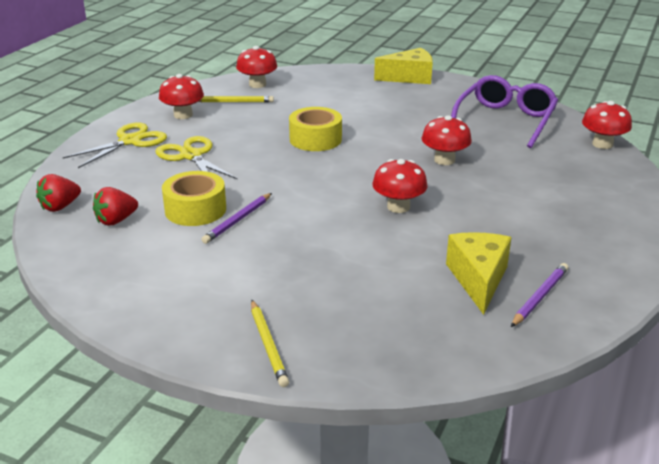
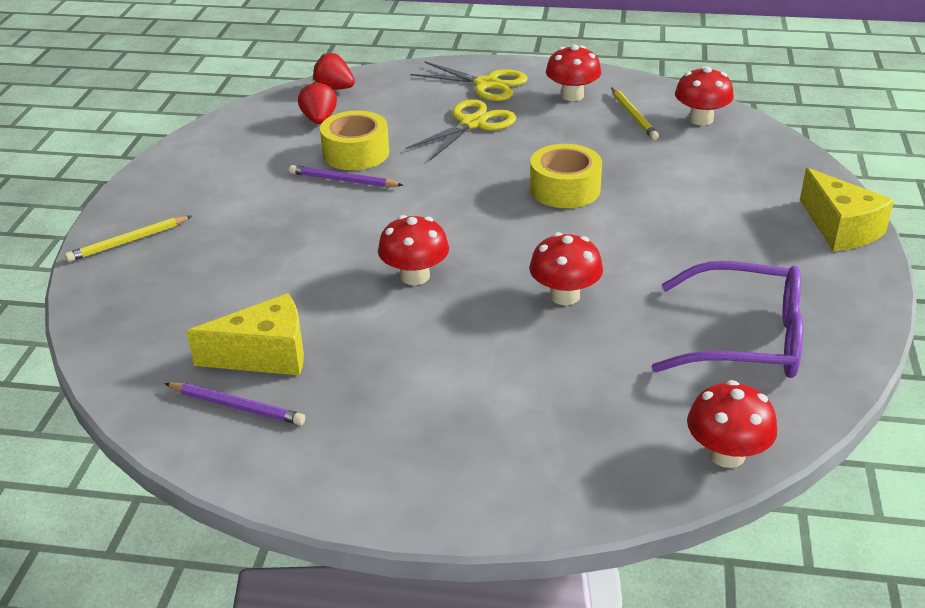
camera: 75 degrees right, 5 degrees up
red strawberry [93,187,138,226] -> red strawberry turned 45 degrees clockwise [298,81,337,124]

